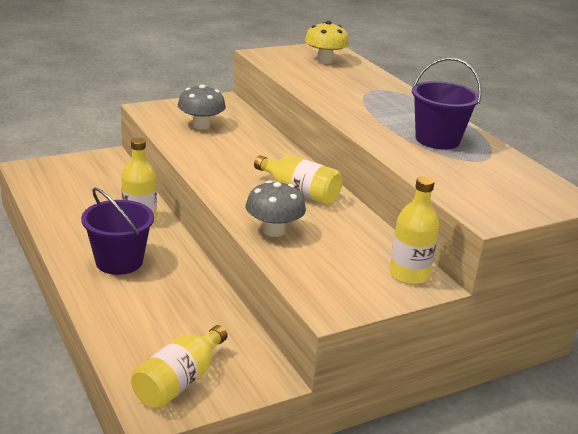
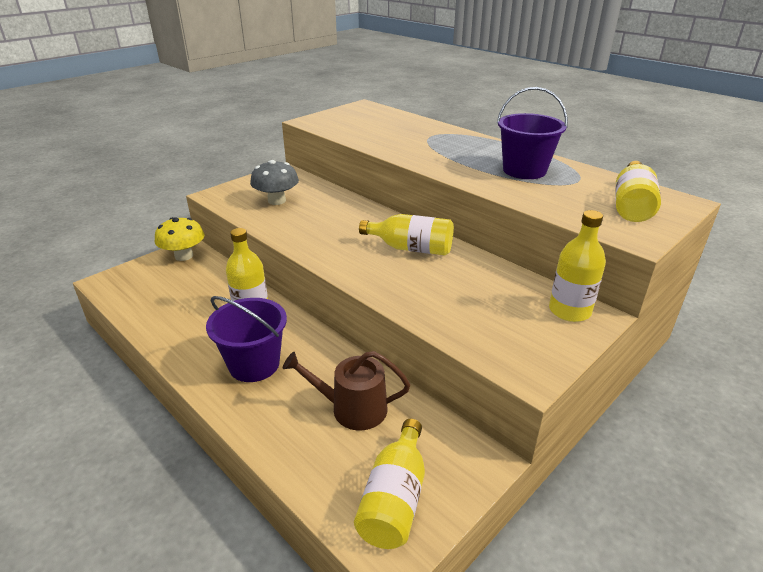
camera: 15 degrees left, 5 degrees up
grey mushroom [246,180,306,237] -> none
yellow mushroom [305,21,349,64] -> yellow mushroom moved to [155,217,204,261]
none -> brown watering can [282,351,410,430]
none -> yellow bottle [615,161,661,222]

